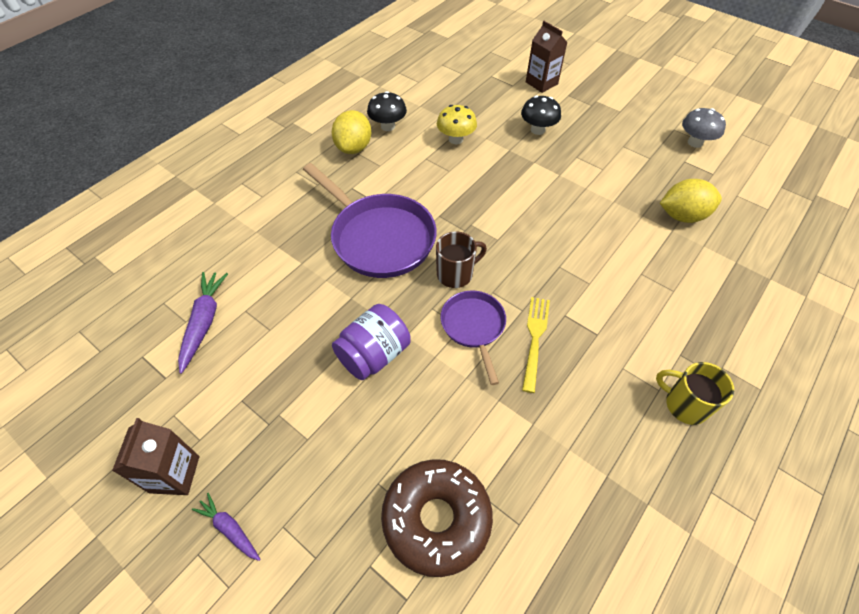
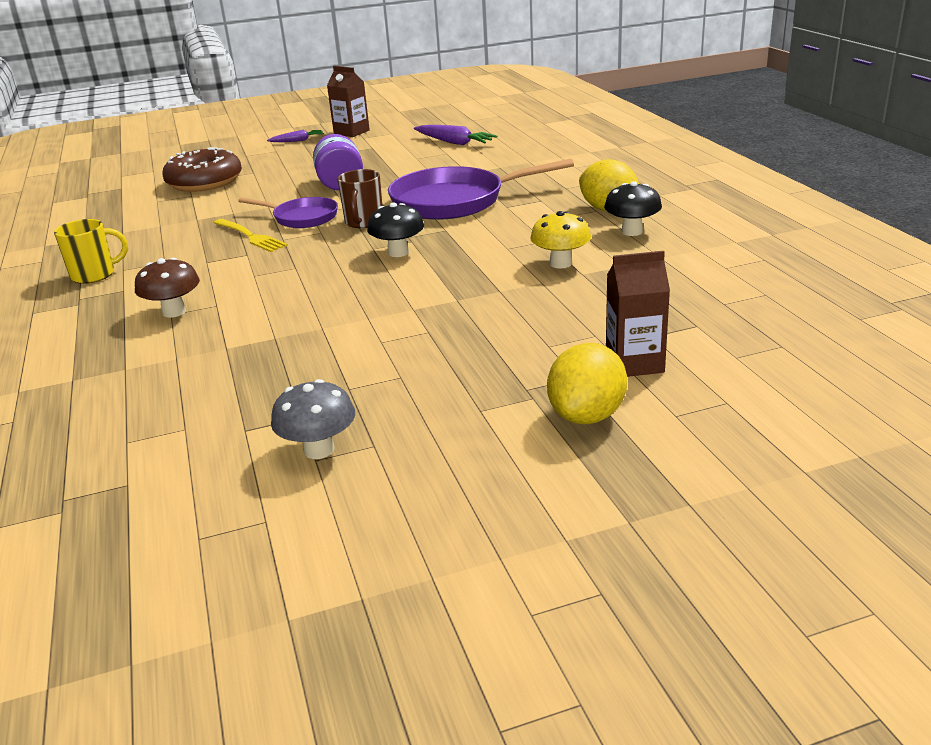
camera: 125 degrees right, 25 degrees down
black mushroom [521,95,561,135] -> black mushroom moved to [367,203,424,257]
yellow lemon [660,179,722,223] -> yellow lemon moved to [547,343,627,425]
none -> brown mushroom [135,258,200,318]

